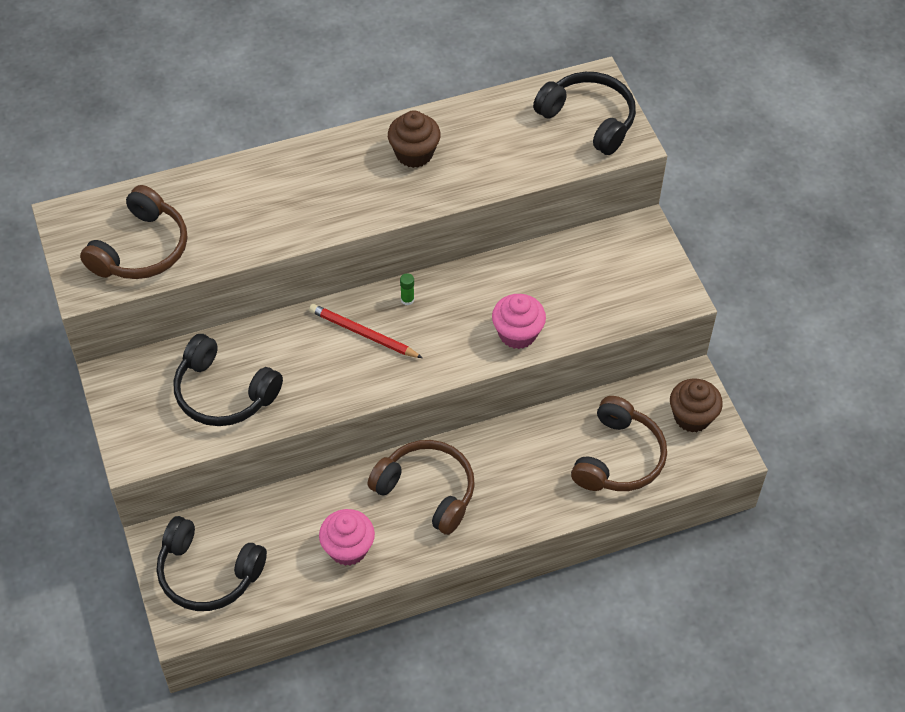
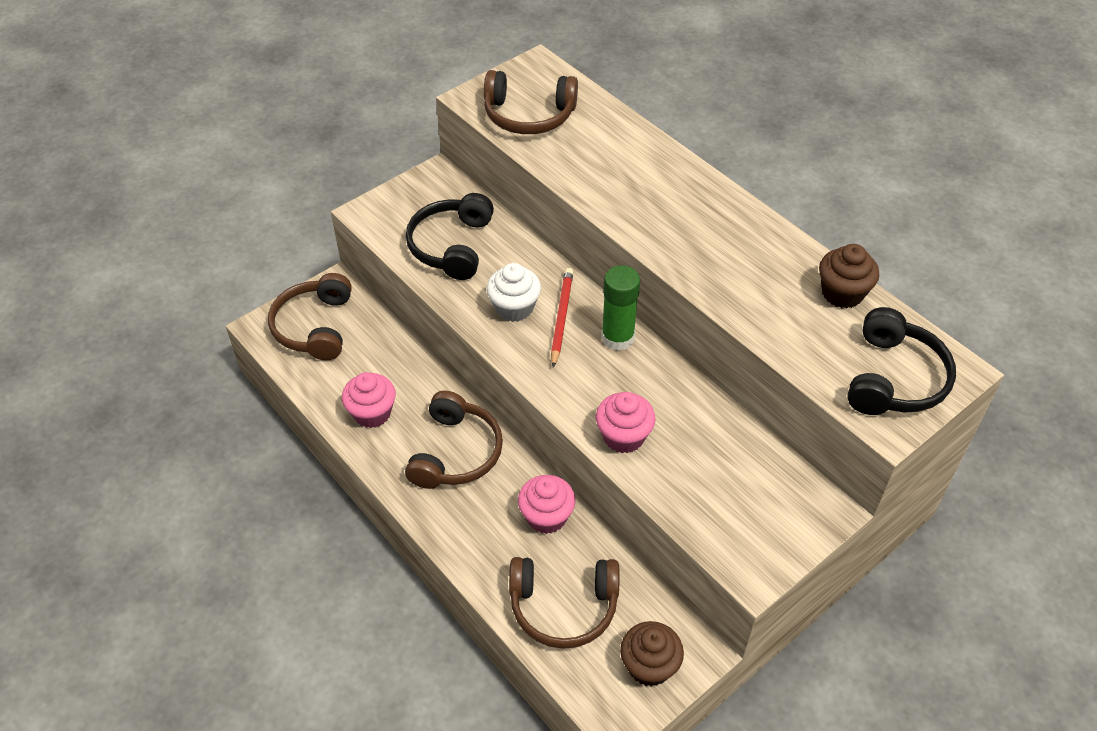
camera: 70 degrees right, 5 degrees down
black headphones [157,516,267,611] -> brown headphones [268,273,352,360]
brown cupcake [388,110,441,168] -> brown cupcake moved to [819,244,879,309]
green glue stick [400,273,414,306] -> green glue stick [601,265,640,351], size x2.36
none -> white cupcake [487,263,541,322]
none -> pink cupcake [518,475,576,534]

